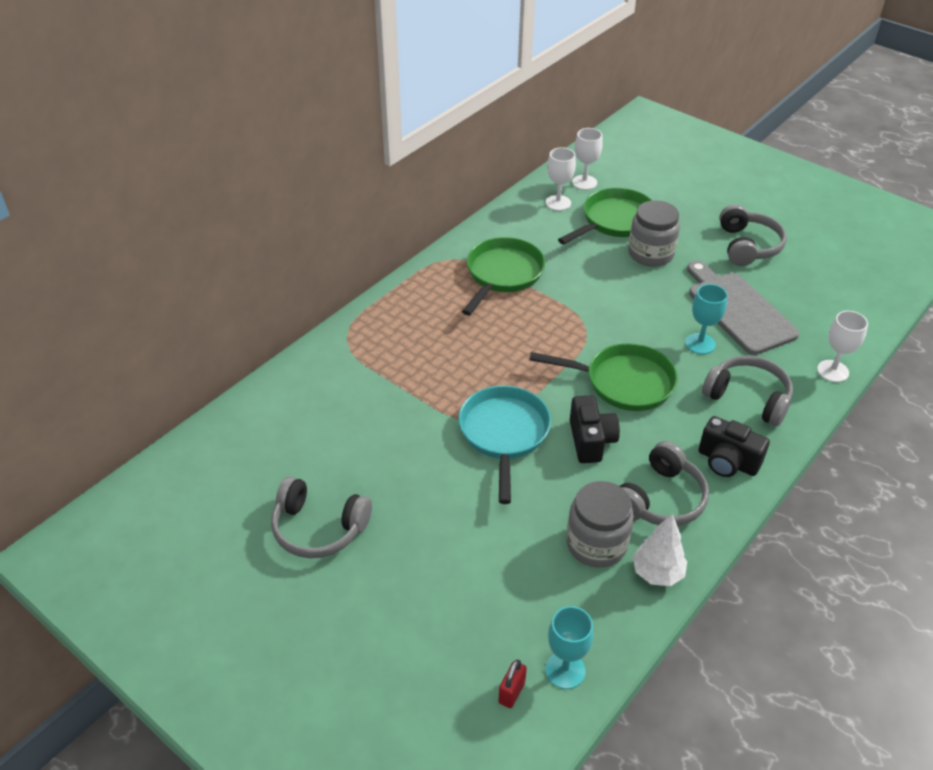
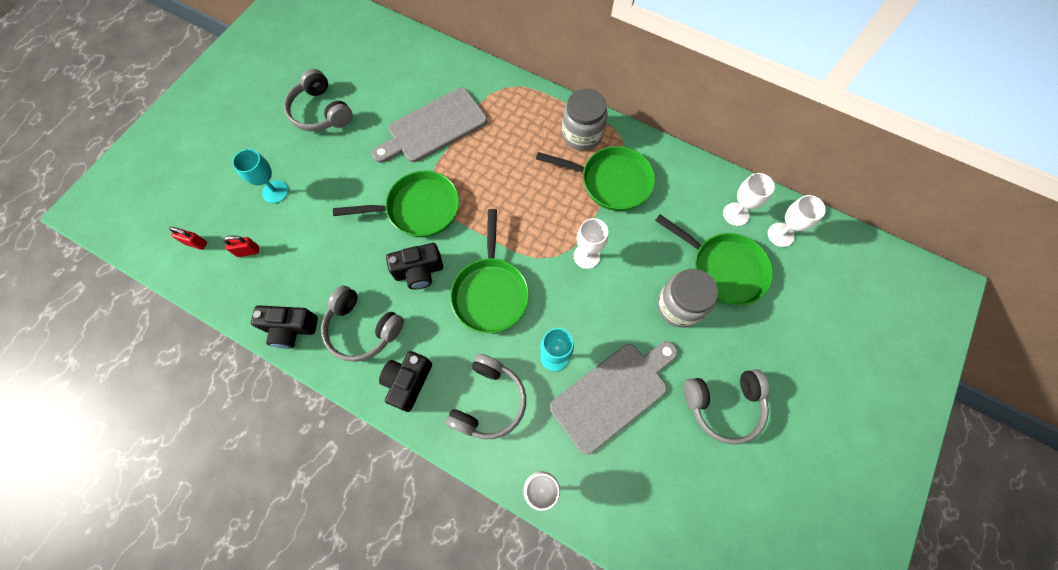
camera: 80 degrees right, 25 degrees up
grey headphones [271,476,372,558] -> grey headphones turned 45 degrees counterclockwise [284,69,353,131]
turquoise pan [458,385,551,504] -> green pan [333,170,459,237]
turquoise goblet [545,606,594,689] -> turquoise goblet moved to [232,149,288,203]
grey jar [566,481,634,568] -> grey jar moved to [562,89,607,151]
white tree [632,513,687,586] -> black camera [251,305,318,349]
none -> red padlock [223,235,259,257]
none -> grey cutting board [372,88,487,163]
none -> white goblet [574,218,608,269]

